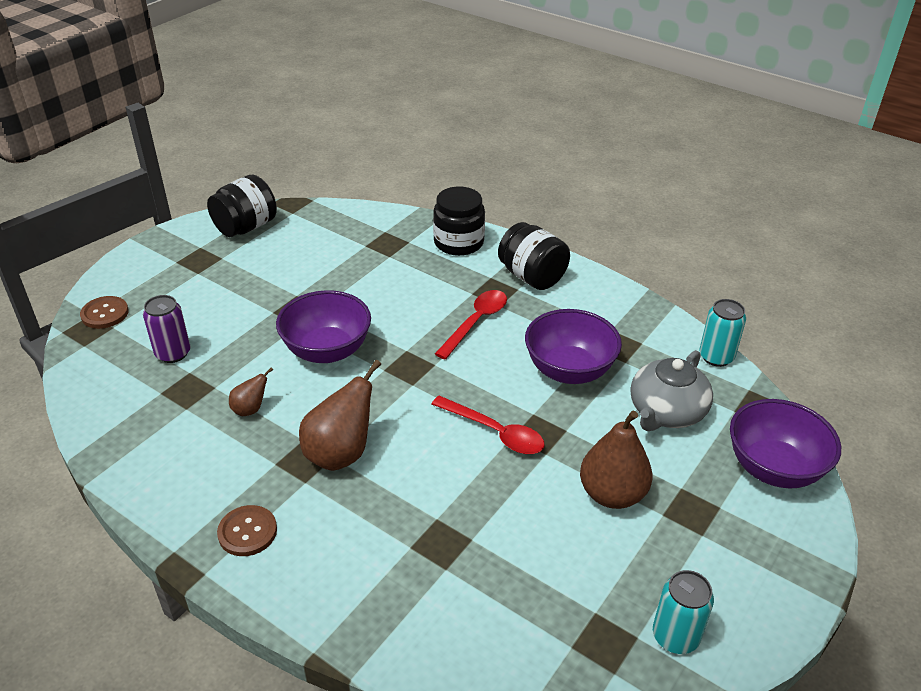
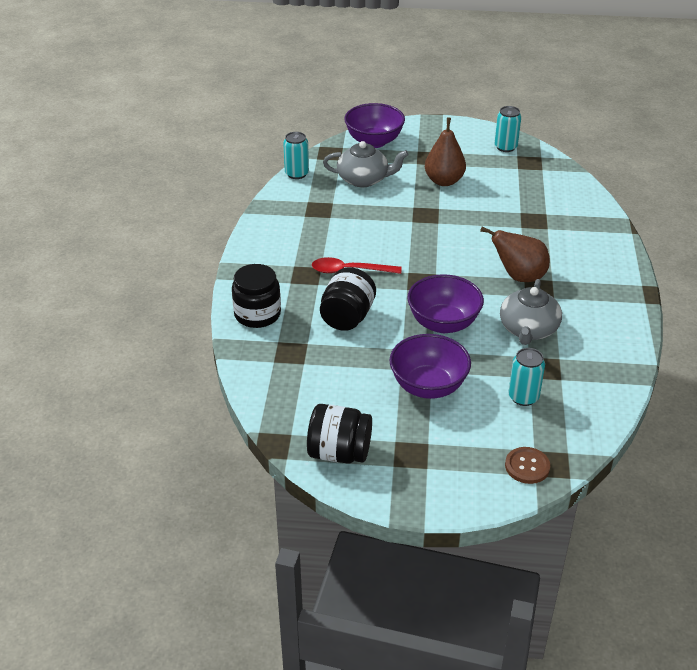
camera: 120 degrees left, 0 degrees up
purple can [143,295,190,363] -> turquoise can [508,348,545,406]
brown button [217,505,277,556] -> none
brown pear [229,367,273,416] -> grey teapot [500,279,562,345]
red spoon [431,396,545,454] -> none
black jar [498,222,570,290] -> black jar moved to [320,267,376,331]
purple bowl [525,309,622,384] -> purple bowl moved to [389,334,471,399]

